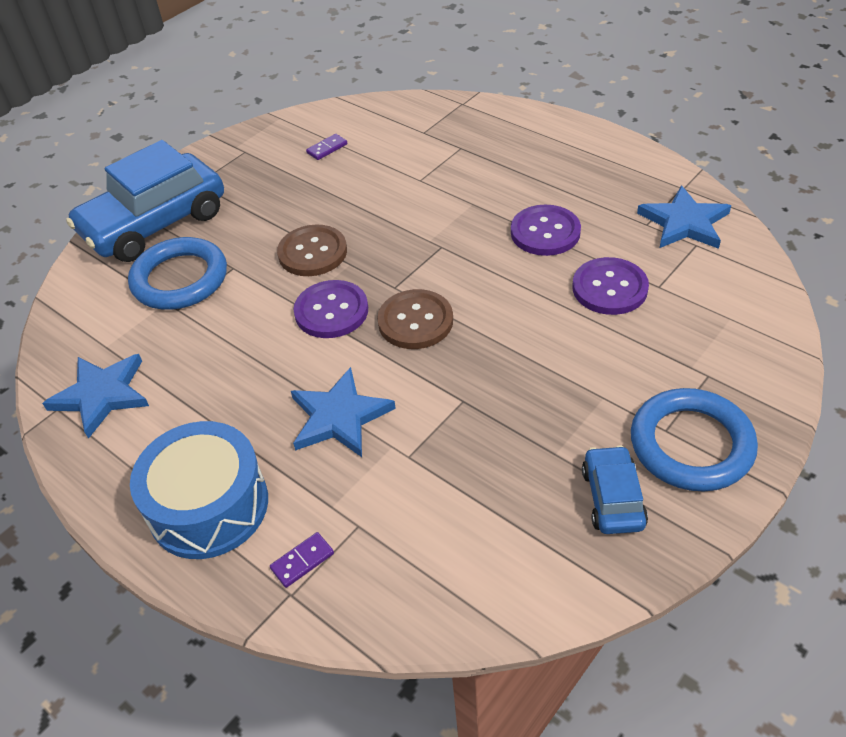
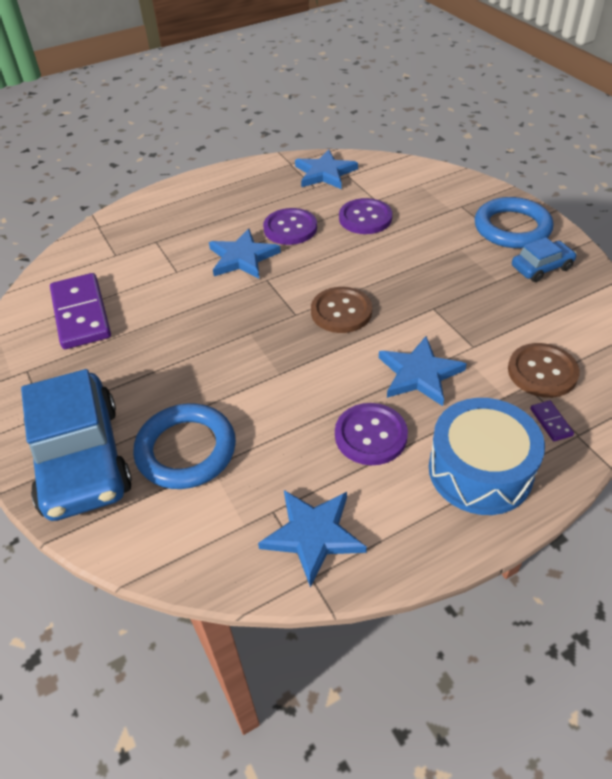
camera: 70 degrees left, 0 degrees up
brown button [277,224,347,276] -> brown button moved to [508,343,580,398]
purple button [294,280,368,338] -> purple button moved to [335,403,408,465]
purple domino [306,134,347,160] -> purple domino [50,273,111,349], size x2.50
blue car [582,445,648,534] -> blue car turned 135 degrees clockwise [512,237,577,282]
none -> blue star [209,229,281,279]

